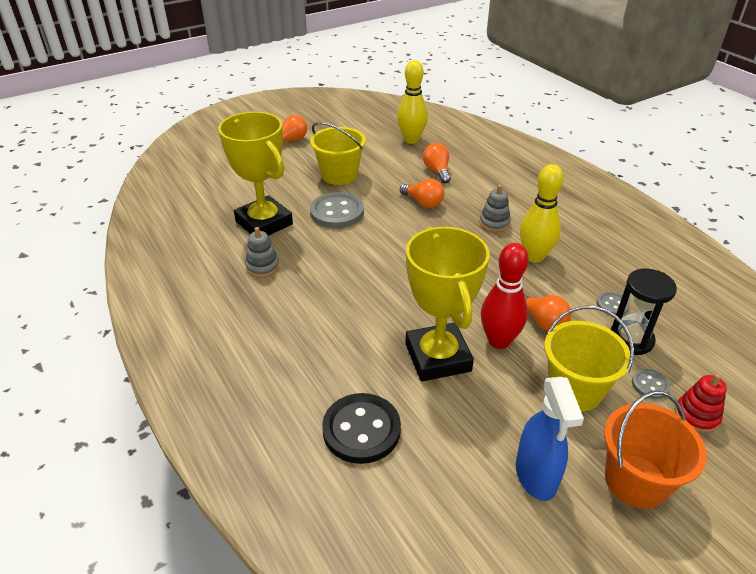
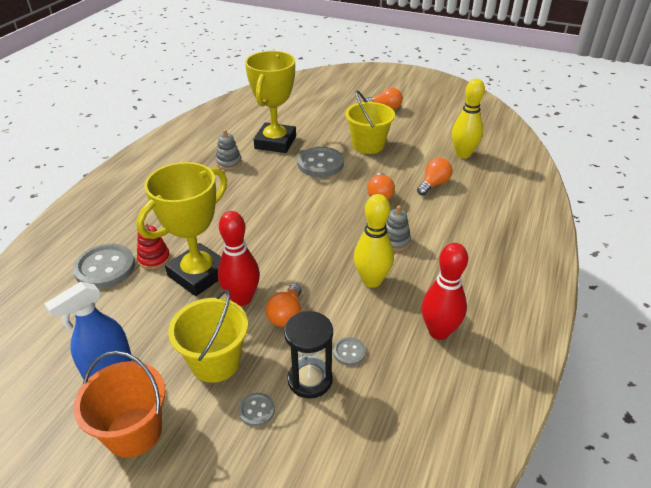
camera: 55 degrees right, 0 degrees up
black button [322,393,401,464] -> grey button [73,244,135,289]
red stacking toy [675,373,727,433] -> red stacking toy moved to [137,222,170,269]
none -> red bowling pin [422,243,468,340]

